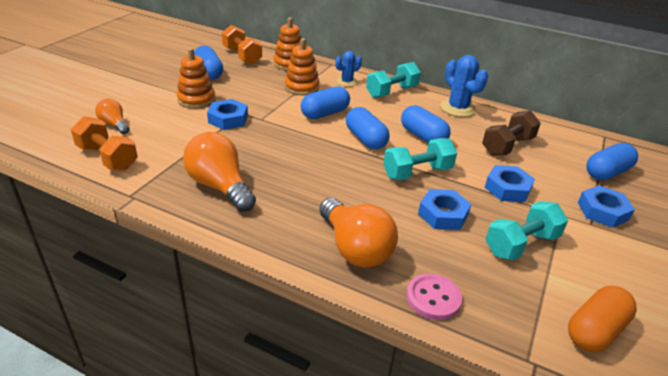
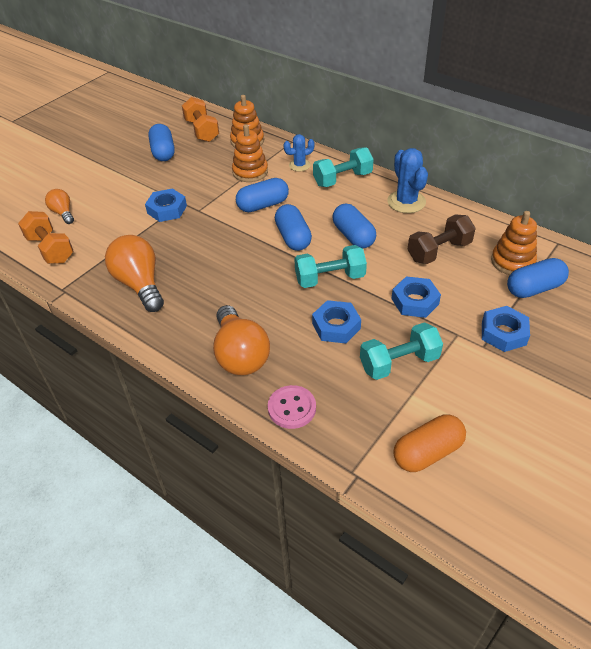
camera: 15 degrees right, 10 degrees up
orange stacking toy [177,48,215,109] -> orange stacking toy moved to [491,211,537,275]

